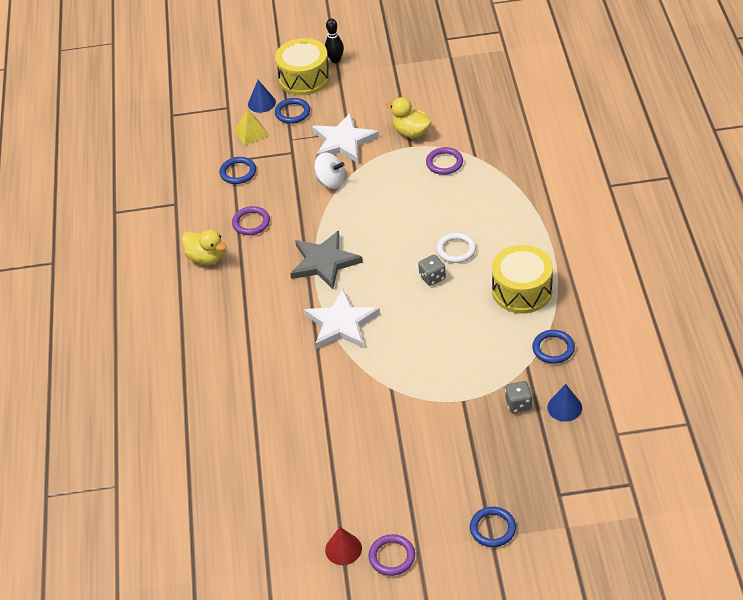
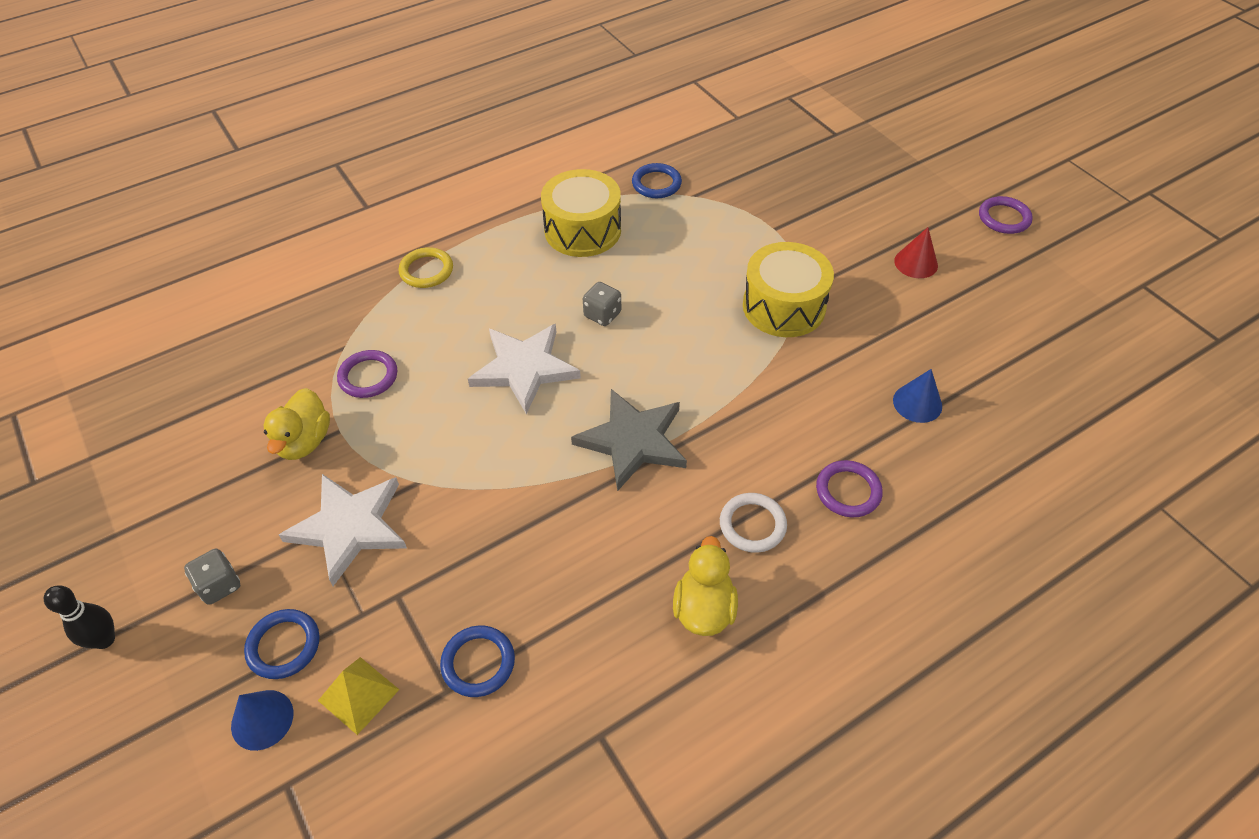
camera: 120 degrees left, 5 degrees up
purple ring [232,206,270,235] -> purple ring moved to [816,460,883,517]
yellow drum [275,38,330,95] -> yellow drum moved to [743,242,834,337]
white star [304,289,380,349] -> white star moved to [468,324,581,414]
white spinning top [314,152,345,189] -> none
red cone [325,527,362,565] -> red cone moved to [894,227,938,278]
white ring [437,233,476,263] -> white ring moved to [720,493,787,553]
blue ring [470,507,516,547] -> none
grey dice [505,381,532,413] -> grey dice moved to [184,549,240,605]
blue cone [547,384,582,422] -> blue cone moved to [893,369,942,423]
none -> yellow ring [399,247,453,288]

